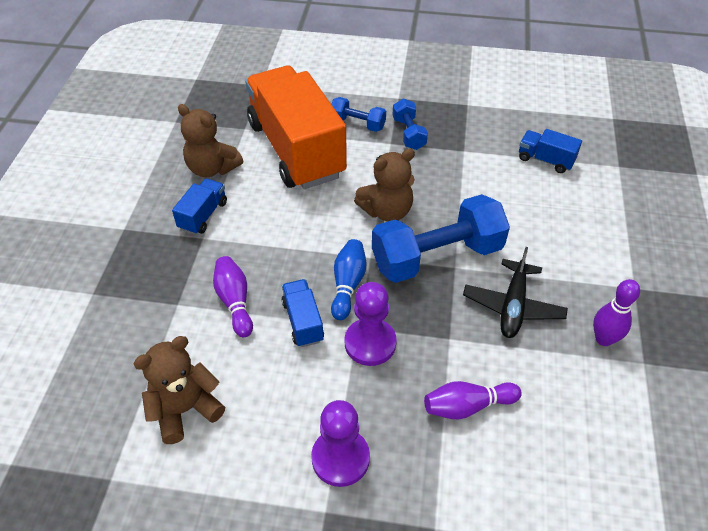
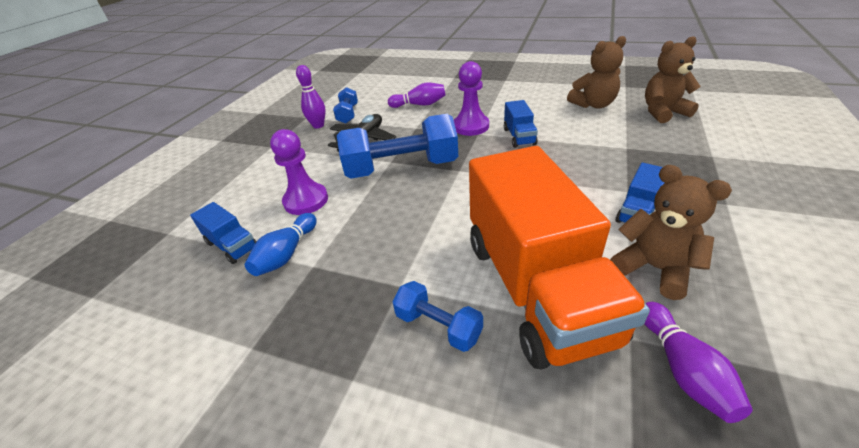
camera: 165 degrees left, 10 degrees down
purple bowling pin [213,256,253,337] -> purple bowling pin moved to [644,302,753,423]
purple pawn [311,400,370,487] -> purple pawn moved to [270,129,328,215]
blue bowling pin [331,239,366,320] -> blue bowling pin moved to [245,213,317,276]
brown teddy bear [354,148,415,222] -> brown teddy bear moved to [645,36,701,123]
blue dumbbell [393,99,428,150] -> blue dumbbell moved to [333,87,358,124]

